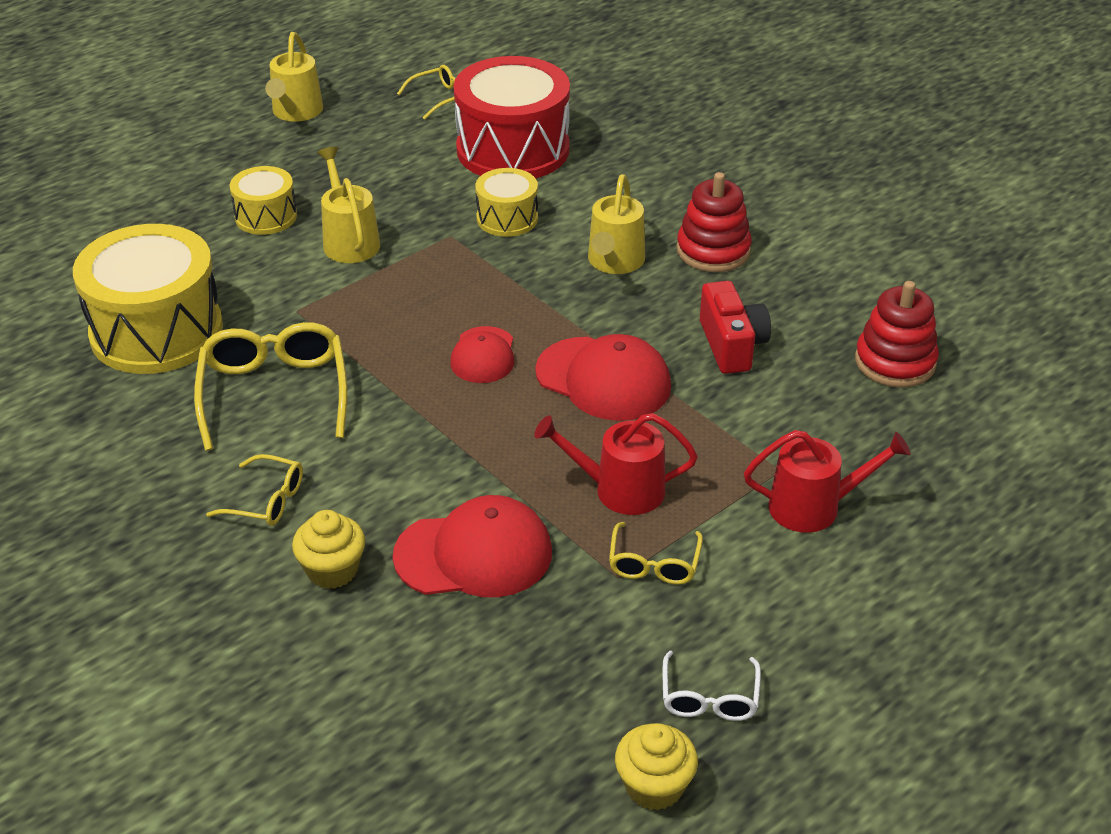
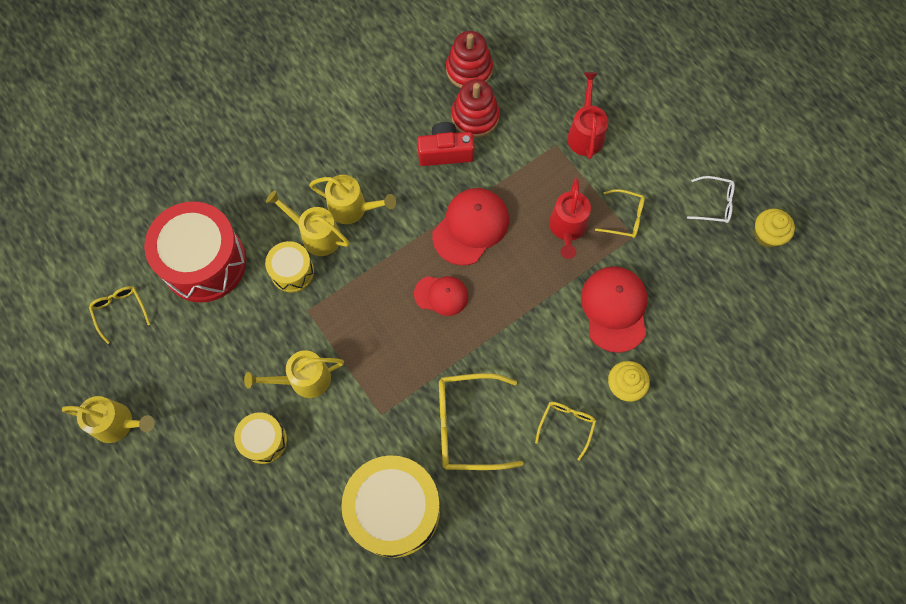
camera: 85 degrees left, 30 degrees up
red stacking toy [677,172,752,272] -> red stacking toy moved to [451,79,500,138]
none -> yellow watering can [266,190,349,256]

